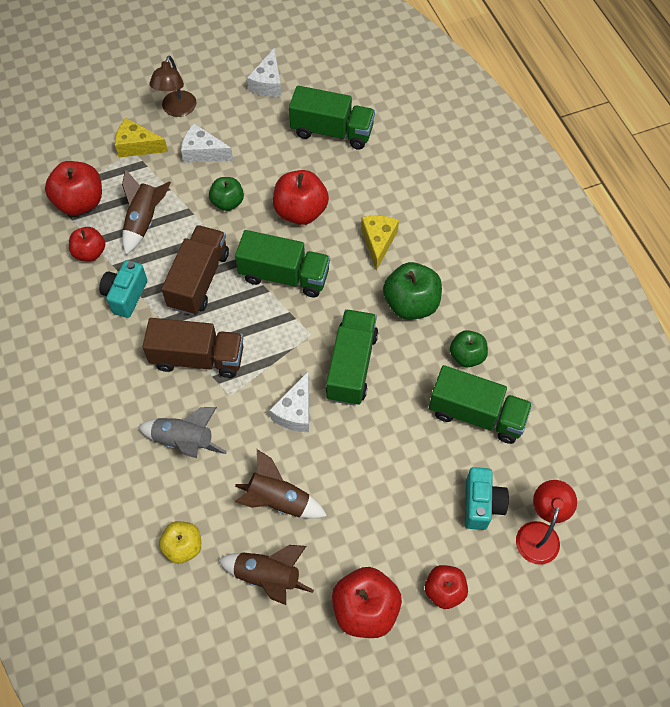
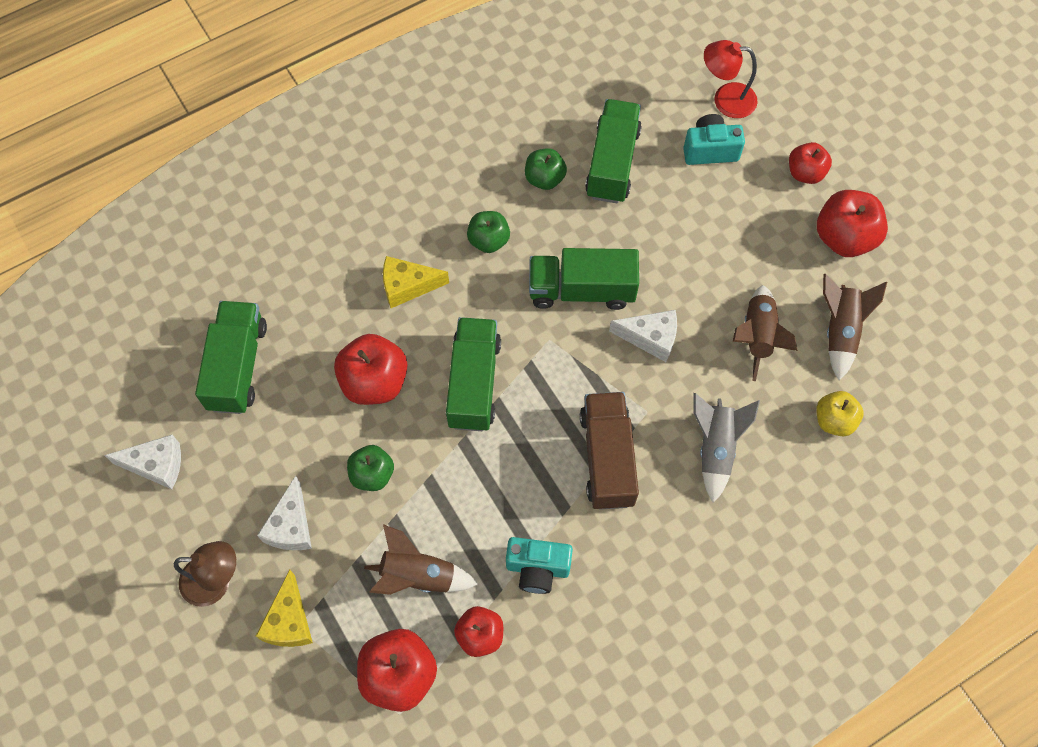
camera: 100 degrees left, 5 degrees up
brown truck [161,225,229,315] -> none
green apple [383,262,442,320] -> green apple [467,211,510,253], size x0.63

